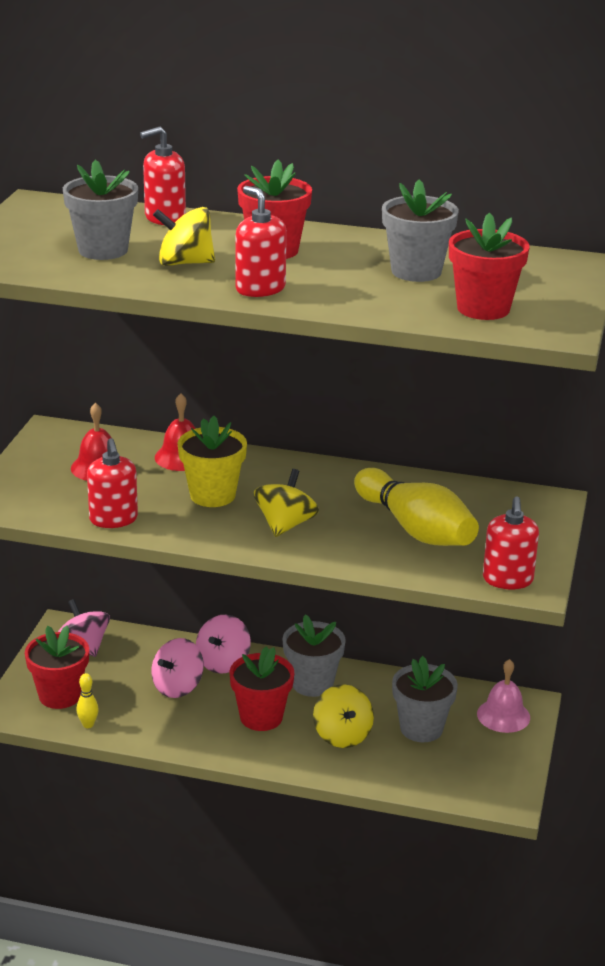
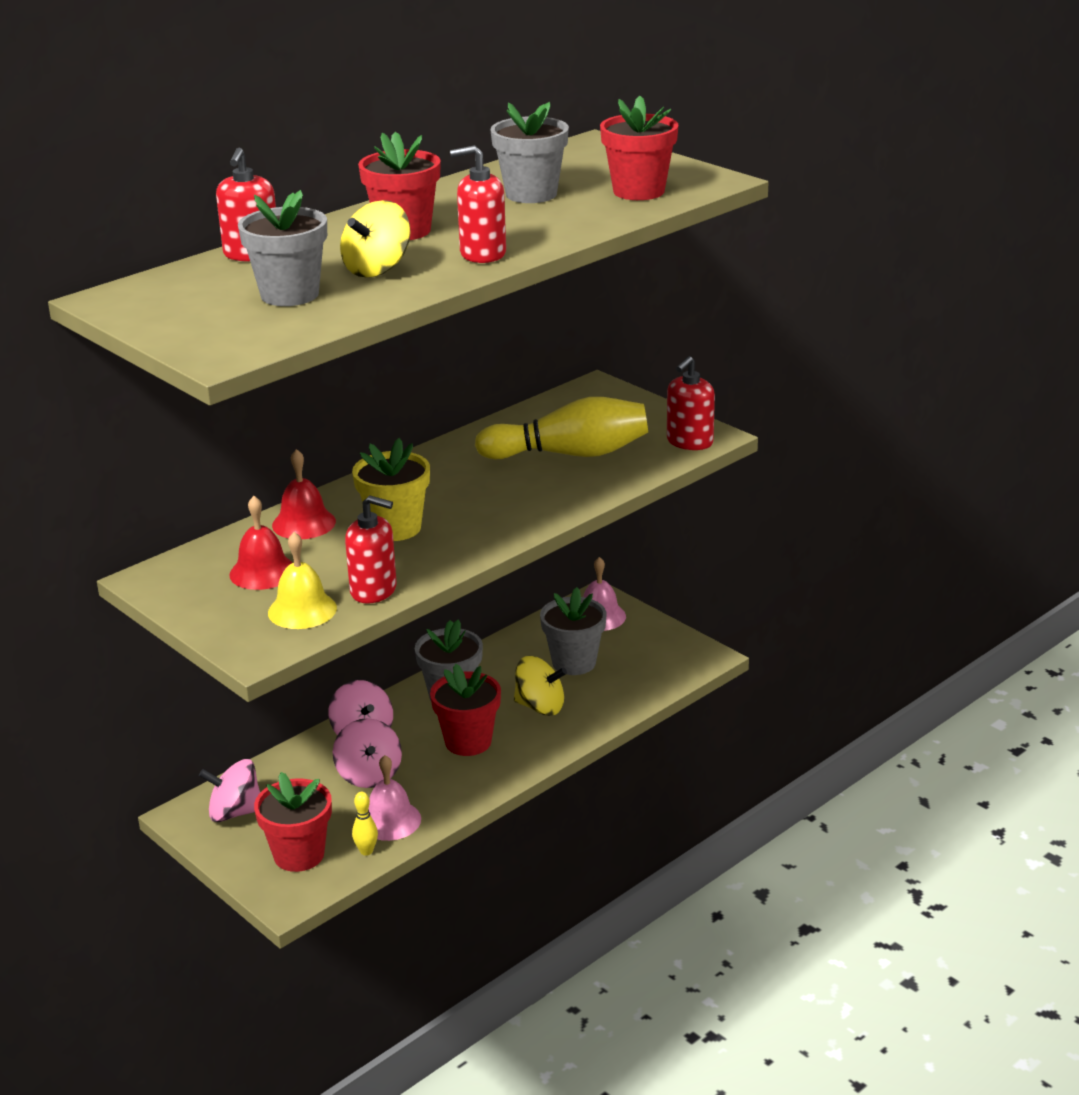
camera: 55 degrees left, 0 degrees up
yellow spinning top [254,469,319,537] -> none
red soap dispenser [483,497,539,589] -> red soap dispenser turned 90 degrees clockwise [667,356,715,450]
none -> yellow bell [268,532,337,629]
none -> pink bell [369,755,421,841]

